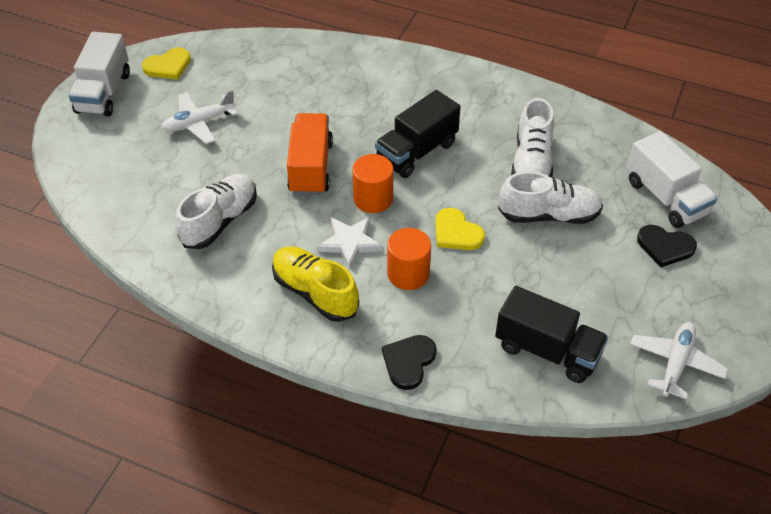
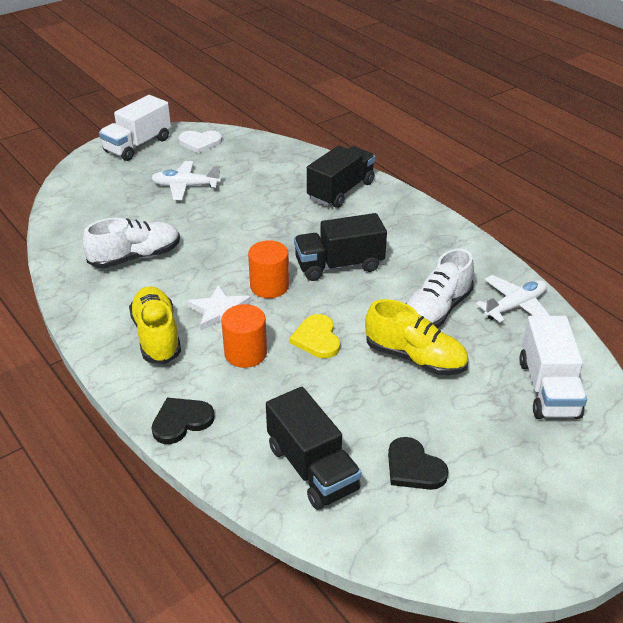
camera: 30 degrees right, 10 degrees down
yellow heart [142,47,191,80] -> white heart [178,130,222,154]
orange truck [287,113,333,195] -> none
white shoe [498,171,603,224] -> yellow shoe [365,299,468,375]
white plane [630,322,728,399] -> white plane moved to [476,275,550,322]
black heart [637,225,697,267] -> black heart moved to [388,437,449,490]
none -> black truck [307,145,375,208]

